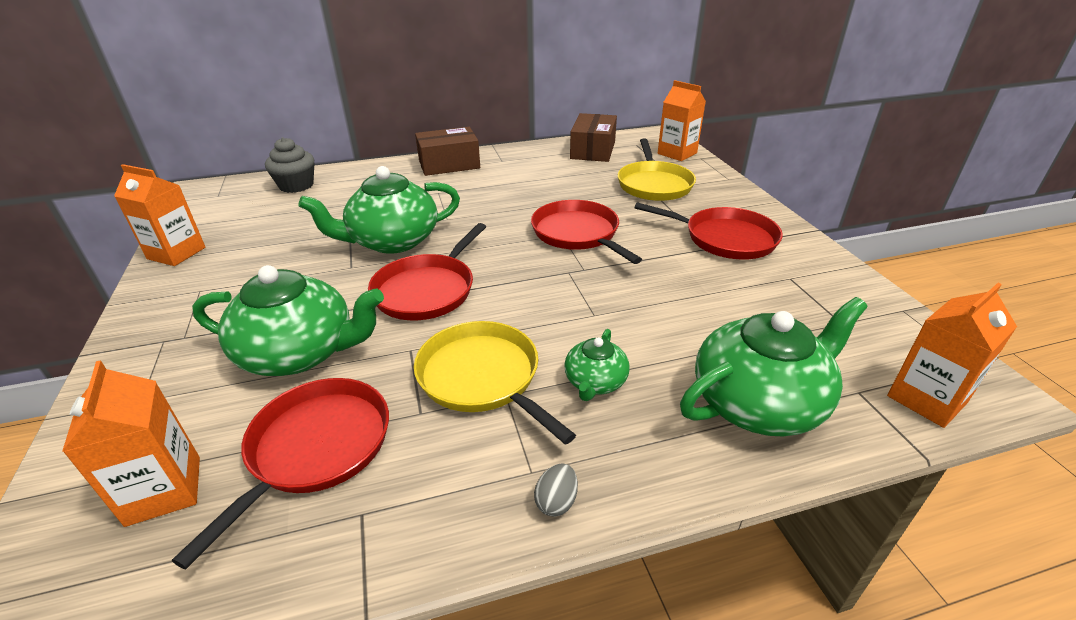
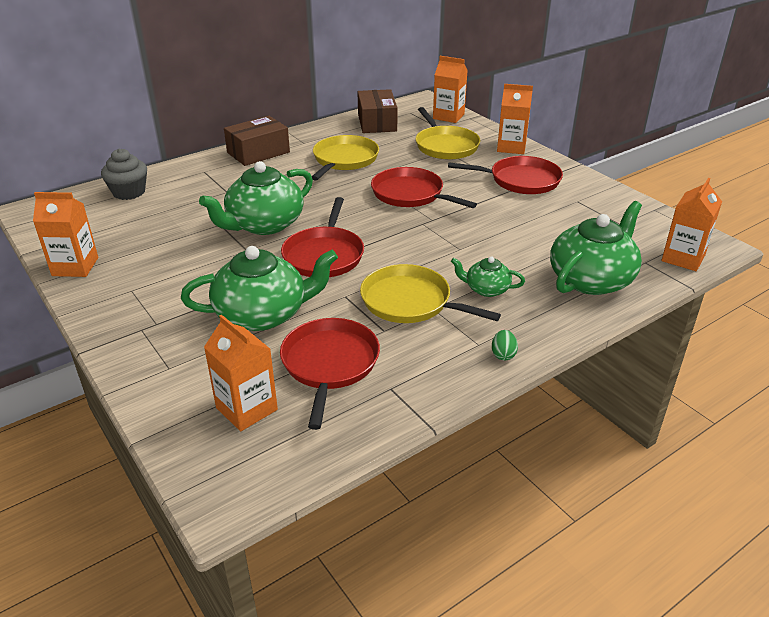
camera: 20 degrees left, 0 degrees up
grey egg [534,464,578,517] -> green egg [492,330,518,361]
green teapot [564,329,630,401] -> green teapot turned 105 degrees clockwise [451,256,525,297]
none -> yellow pan [312,135,379,181]
none -> orange carton [497,84,533,154]

